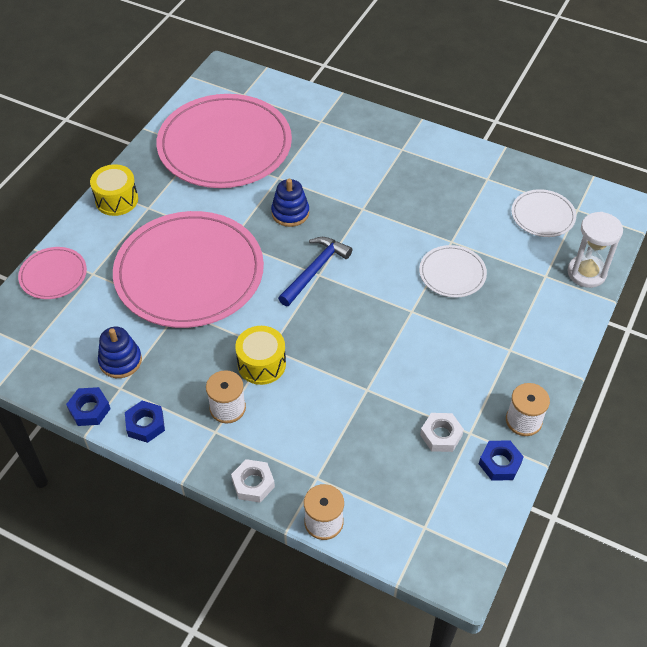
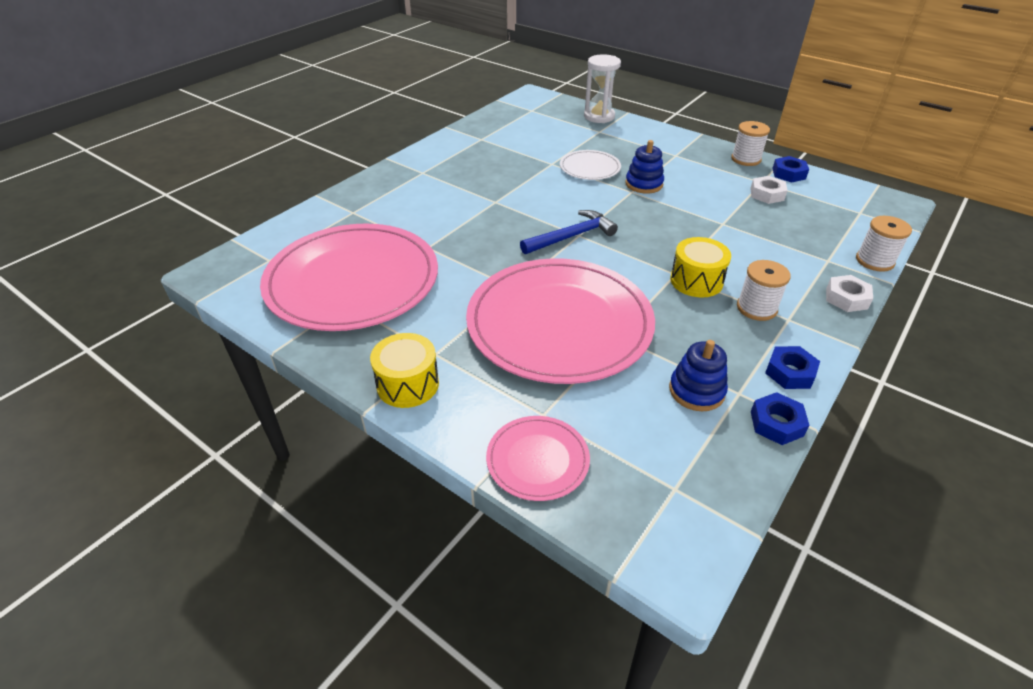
camera: 80 degrees left, 10 degrees down
blue stacking toy [271,179,309,227] -> blue stacking toy moved to [625,140,664,194]
blue hammer [278,237,352,306] -> blue hammer turned 105 degrees clockwise [520,210,618,254]
white plate [511,189,576,237] -> none

